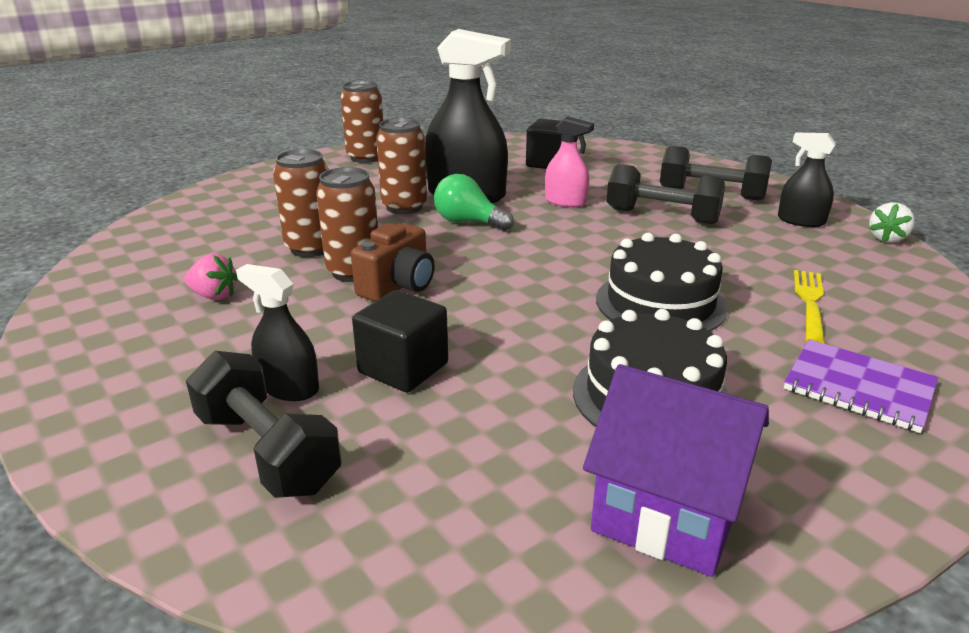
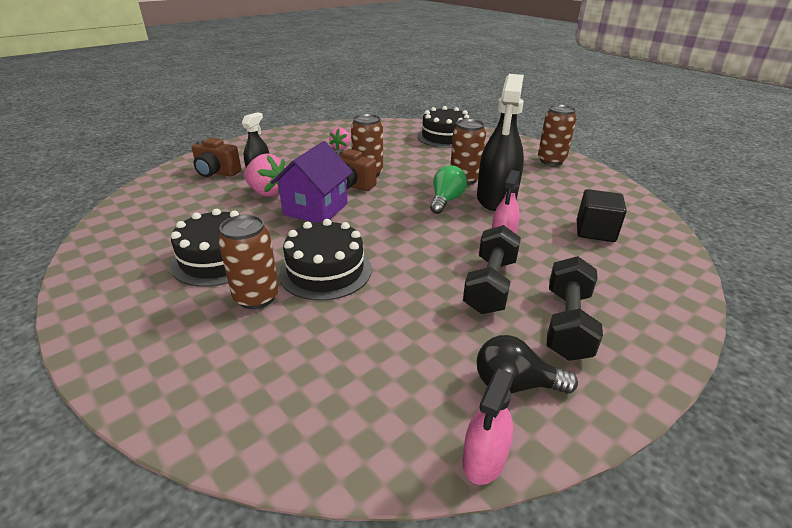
camera: 85 degrees right, 5 degrees up
black dumbbell [186,351,341,498] -> brown camera [192,137,241,177]
brown can [273,149,329,257] -> brown can moved to [218,214,279,309]
black cube [352,290,448,393] -> pink strawberry [244,153,286,197]
purple house [583,364,769,577] -> purple house moved to [271,141,353,223]
black spray bottle [778,133,836,227] -> black light bulb [477,335,578,394]
purple notebook [784,339,938,433] -> none
yellow fork [794,270,825,344] -> none
white strawberry [869,202,915,243] -> pink spray bottle [463,369,514,485]
none -> black cake [417,106,470,148]

